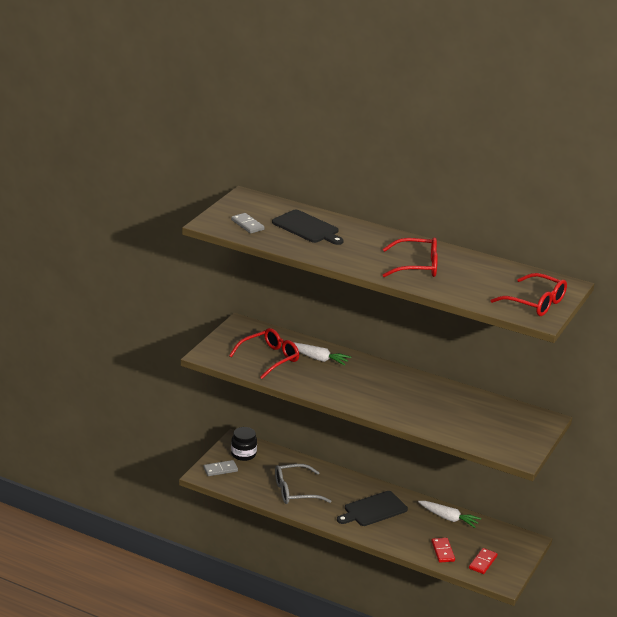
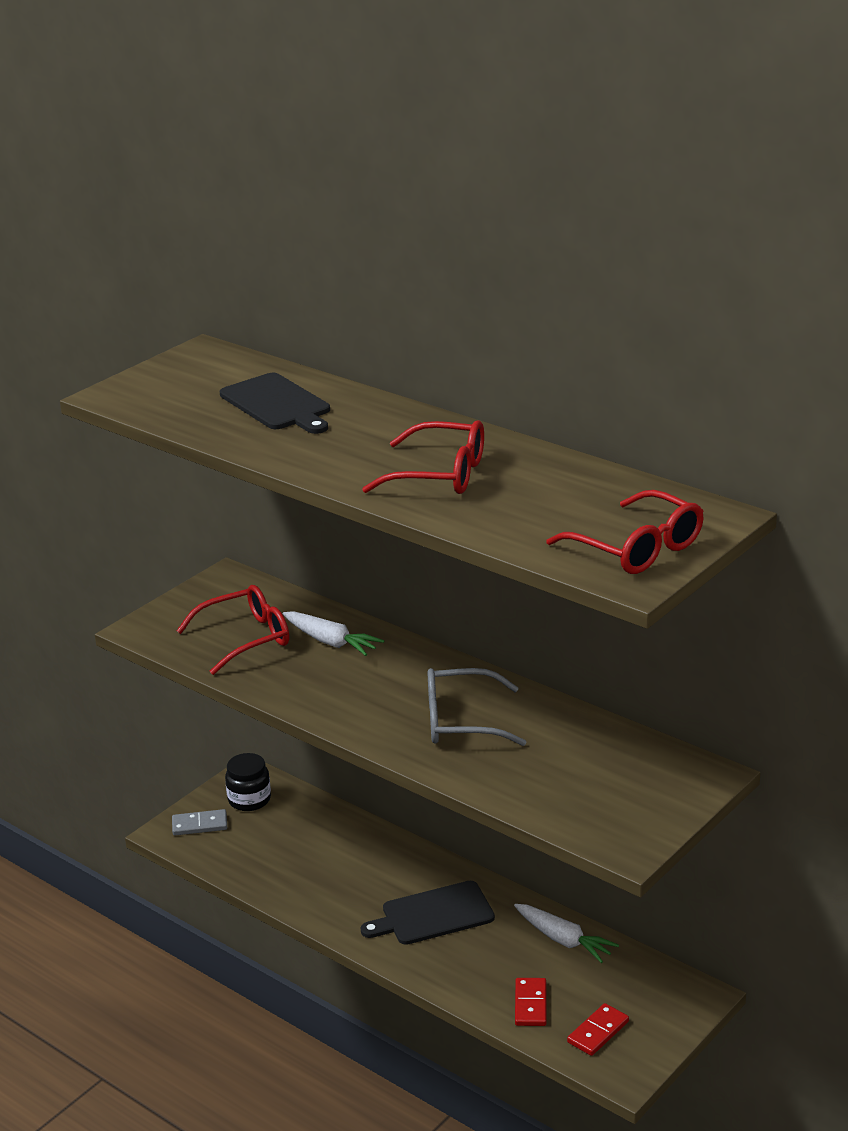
camera: 15 degrees right, 0 degrees up
grey domino [231,213,265,234] -> none
grey glasses [275,464,331,504] -> grey glasses moved to [428,668,526,746]

